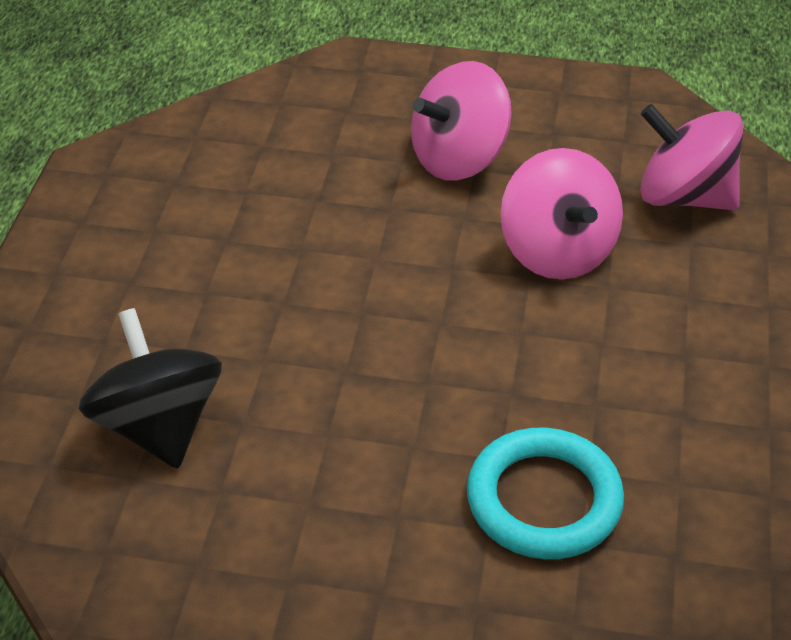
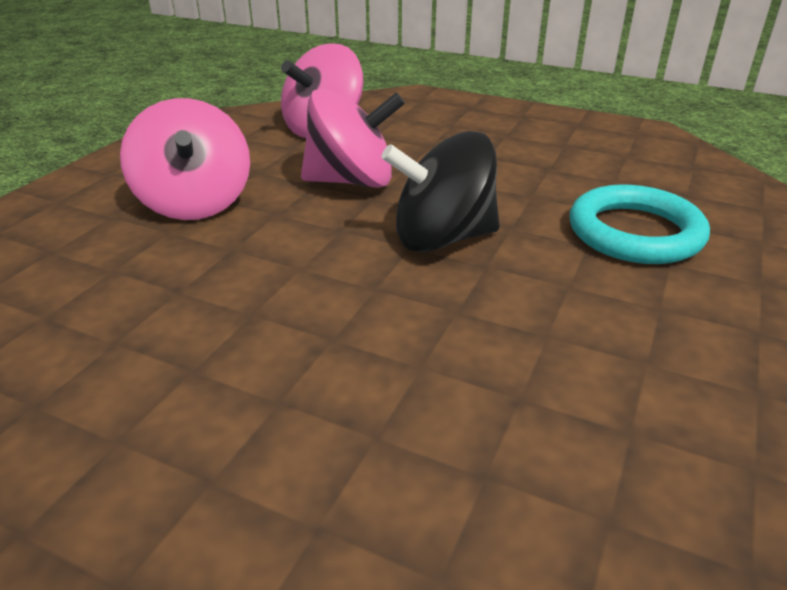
camera: 75 degrees left, 10 degrees down
black spinning top [79,308,222,469] -> black spinning top moved to [381,131,500,252]

